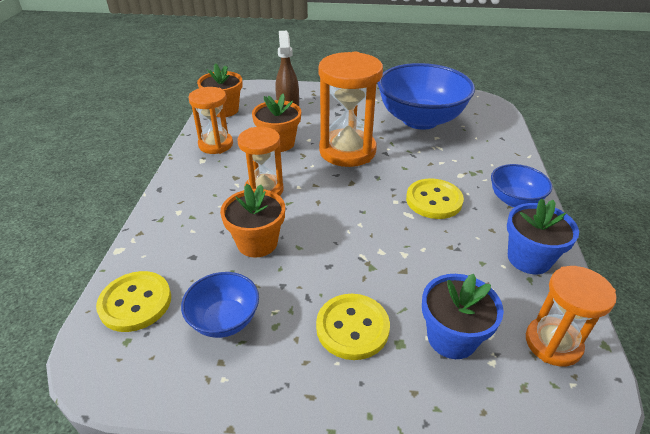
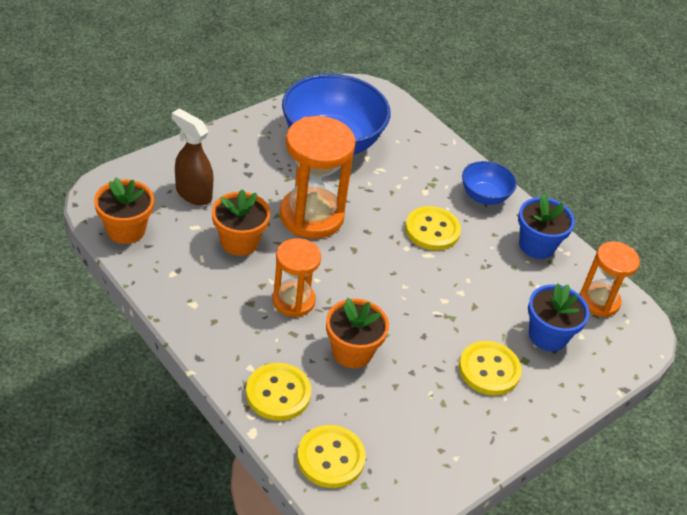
camera: 50 degrees left, 5 degrees up
blue bowl [181,272,259,338] -> none
orange hourglass [188,87,233,154] -> none
none -> yellow button [246,363,311,421]

